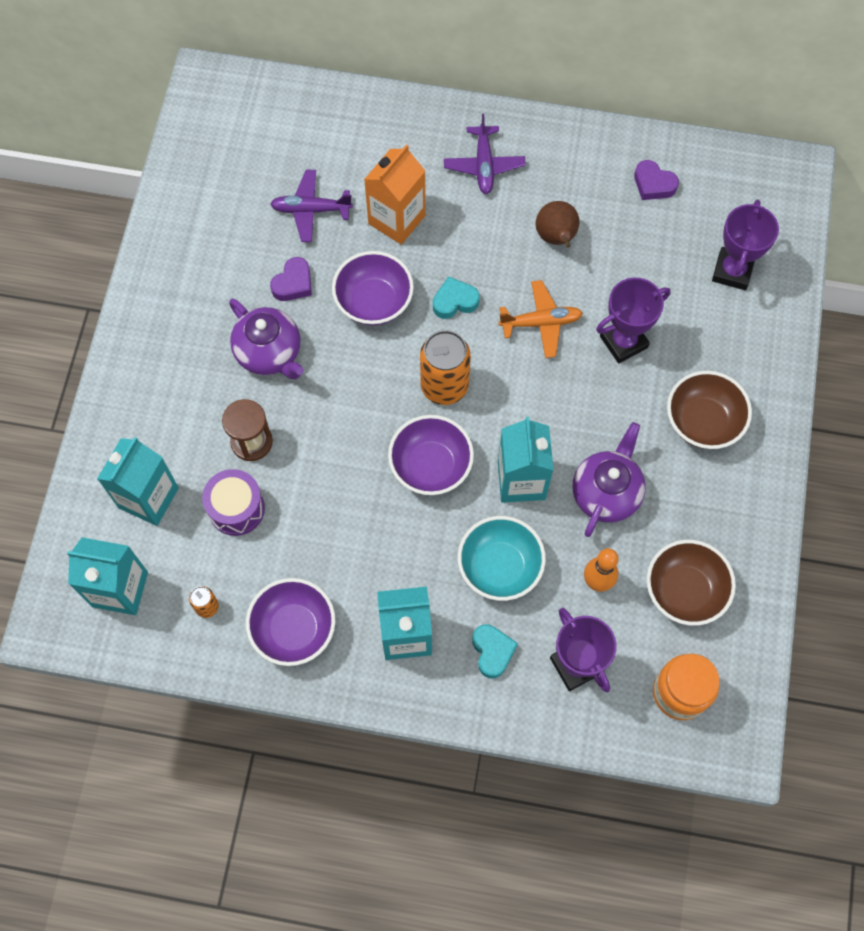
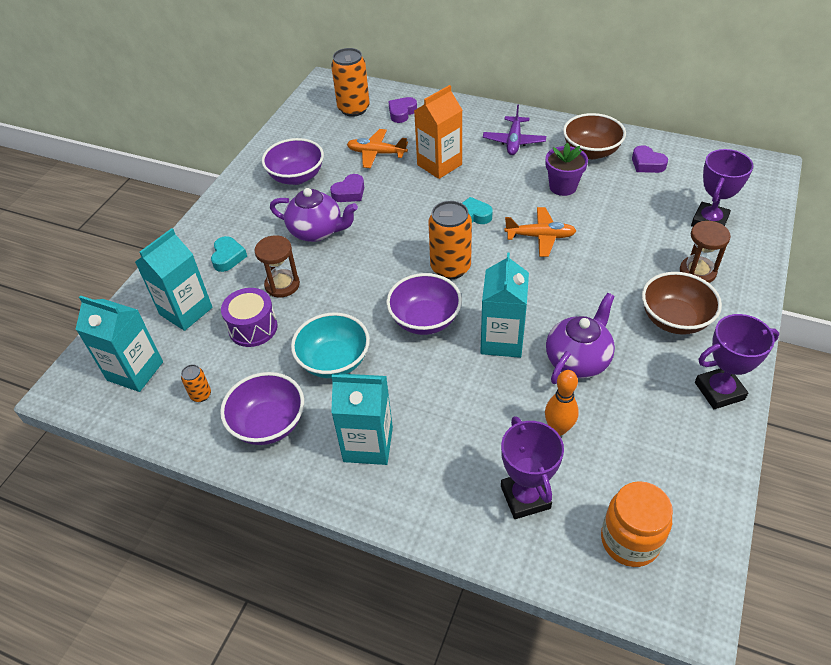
camera: 15 degrees right, 20 degrees down
purple teapot [229,299,304,379] -> purple teapot turned 45 degrees counterclockwise [270,188,358,242]
purple plane [270,170,353,242] -> orange plane [347,129,408,168]
purple bowl [332,251,414,326] -> purple bowl moved to [262,138,324,185]
turquoise bowl [458,516,546,601] -> turquoise bowl moved to [291,313,370,378]
turquoise heart [472,624,518,678] -> turquoise heart moved to [211,236,247,272]
brown pear [535,201,580,248] -> purple flower pot [545,143,588,196]
purple trophy [596,277,671,363] -> purple trophy moved to [695,314,779,409]
brown bowl [647,540,736,626] -> brown bowl moved to [563,113,626,159]
none -> orange can [331,48,370,117]
none -> purple heart [388,97,417,123]
none -> brown hourglass [680,221,731,283]

